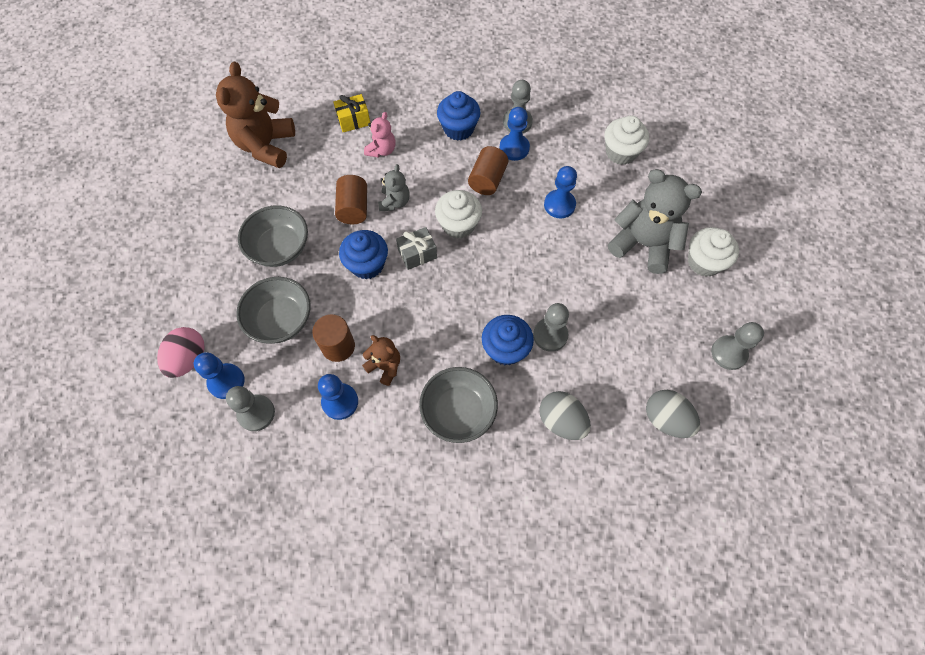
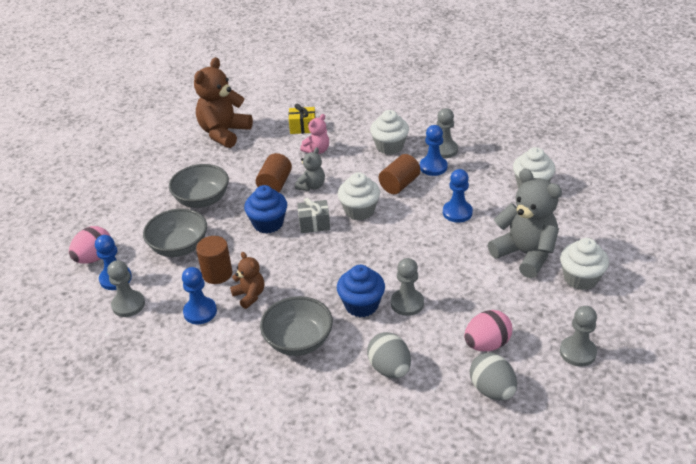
camera: 20 degrees right, 25 degrees down
blue cupcake [437,91,480,141] -> white cupcake [370,110,409,155]
none -> pink egg [464,310,512,351]

